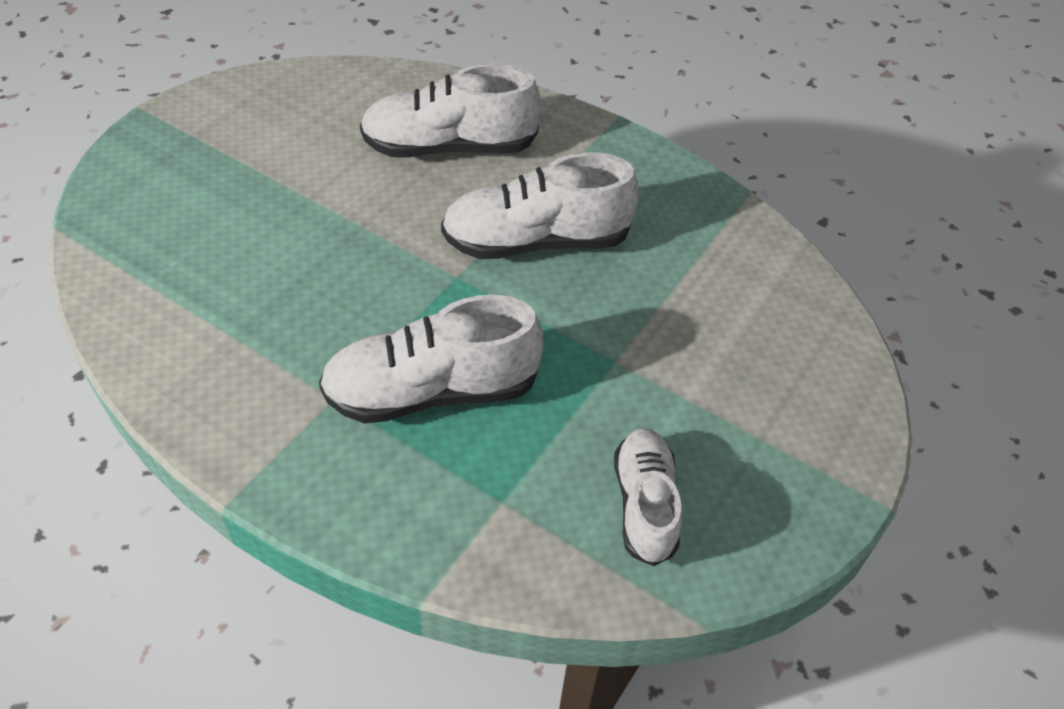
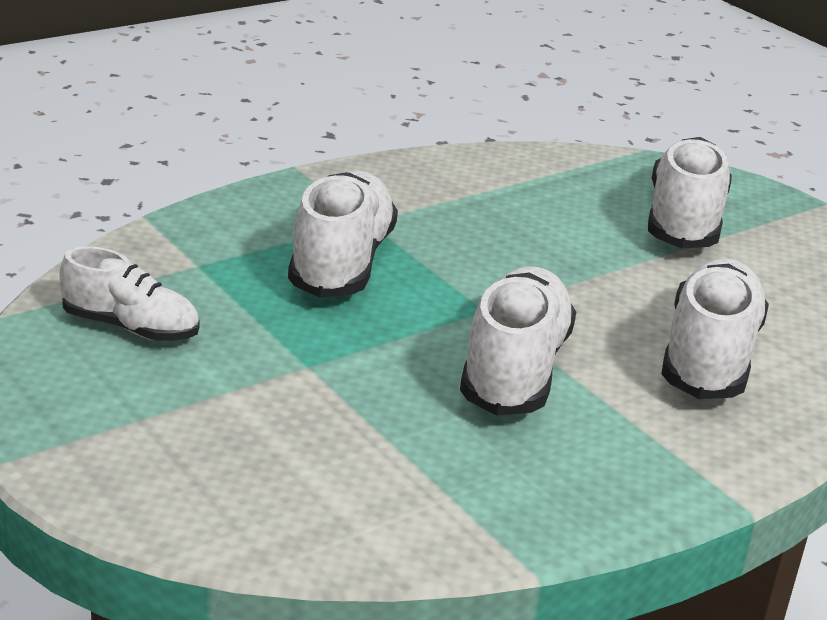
camera: 110 degrees right, 20 degrees down
none -> white shoe [648,137,732,249]

